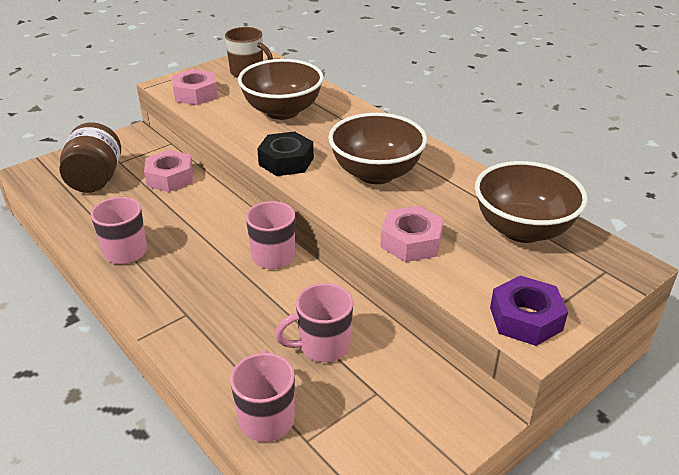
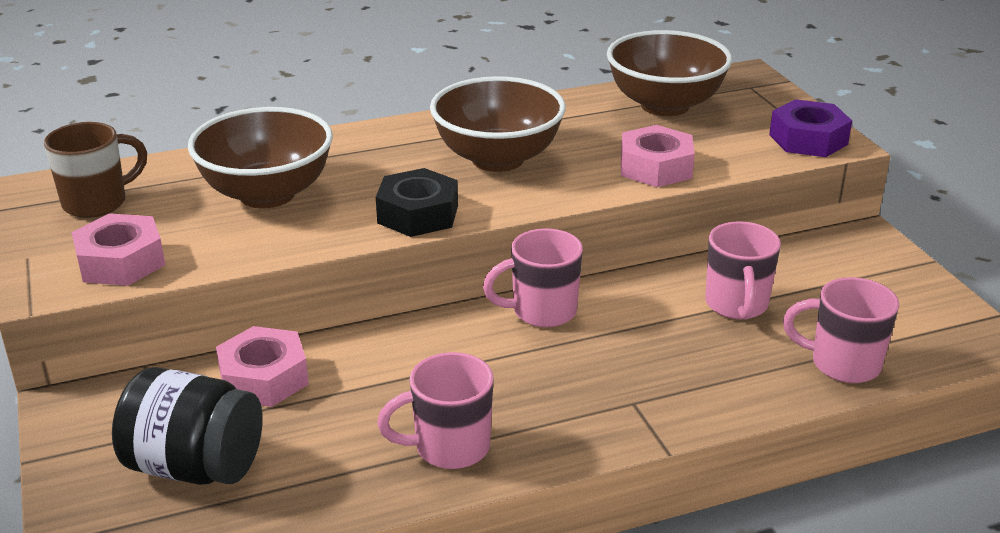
camera: 70 degrees left, 5 degrees down
brown jar [60,122,121,193] -> black jar [112,367,263,485]

